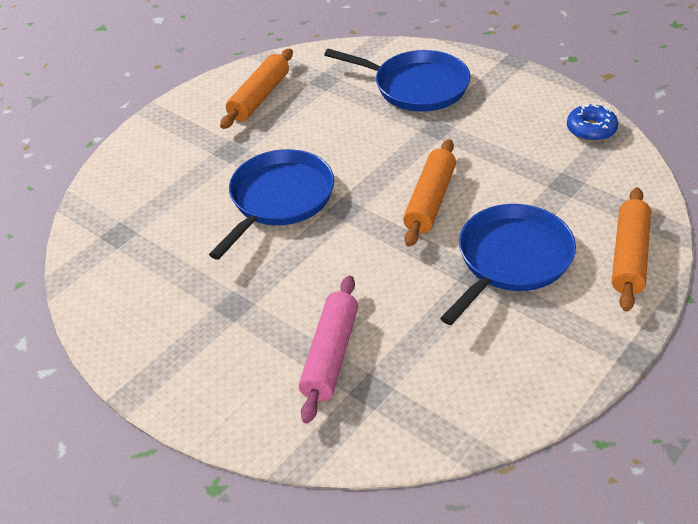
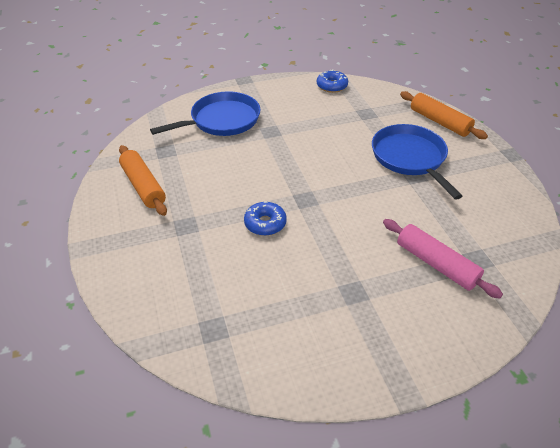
camera: 60 degrees left, 0 degrees up
blue pan [209,149,334,260] -> blue donut [244,201,287,236]
orange rolling pin [403,139,456,247] -> none

